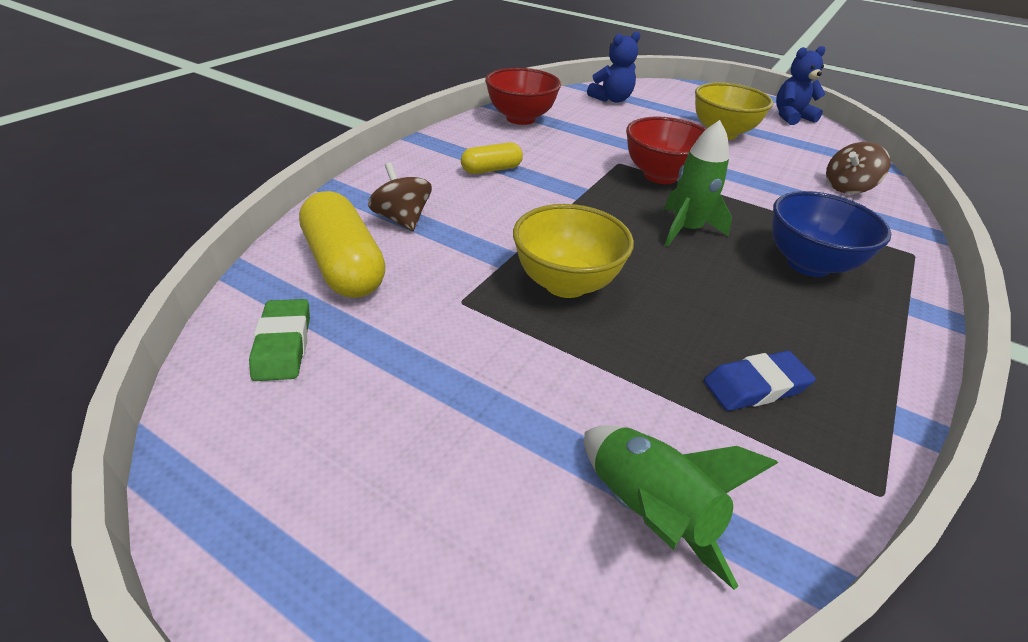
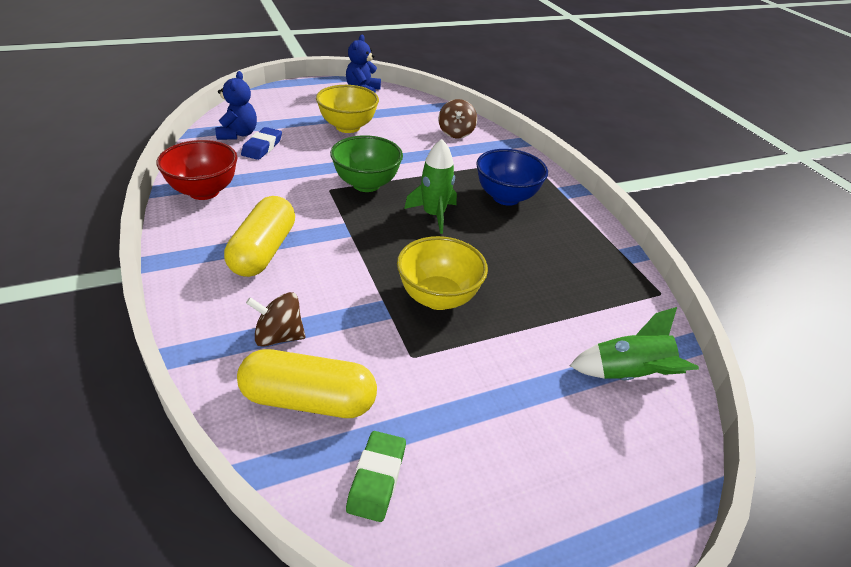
camera: 55 degrees left, 0 degrees up
green eraser [249,299,310,381] -> green eraser turned 75 degrees clockwise [346,431,406,522]
yellow capsule [461,142,523,174] -> yellow capsule [224,196,295,277], size x1.73
red bowl [626,117,706,184] -> green bowl [330,135,403,192]
blue eraser [704,351,816,411] -> blue eraser moved to [241,127,282,160]

